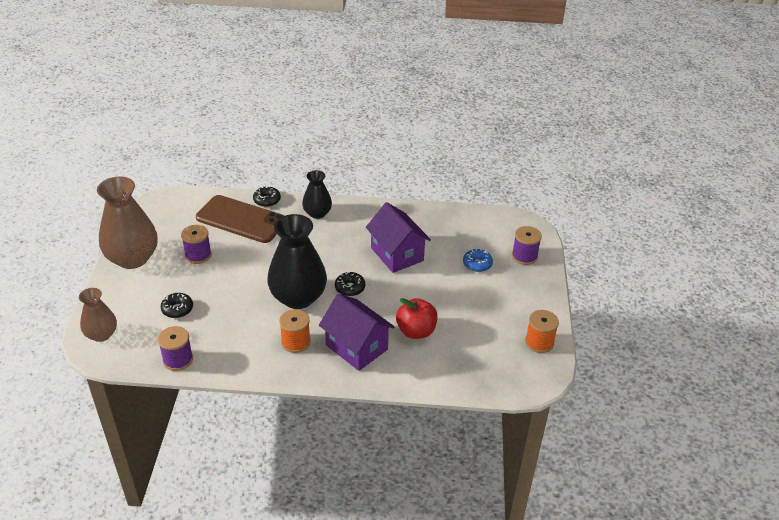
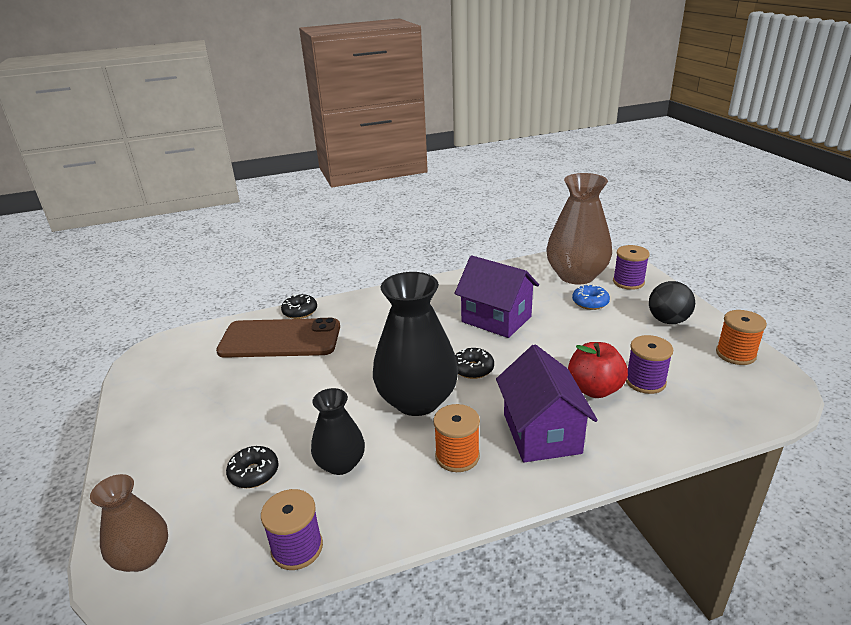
camera: 20 degrees left, 10 degrees down
brown vase [97,176,158,269] -> brown vase moved to [547,173,612,285]
purple spool [181,225,212,264] -> purple spool moved to [626,335,673,394]
black vase [302,170,332,219] -> black vase moved to [311,388,365,475]
purple house [319,294,395,371] -> purple house turned 60 degrees clockwise [496,344,598,462]
none -> black ball [649,281,695,324]

